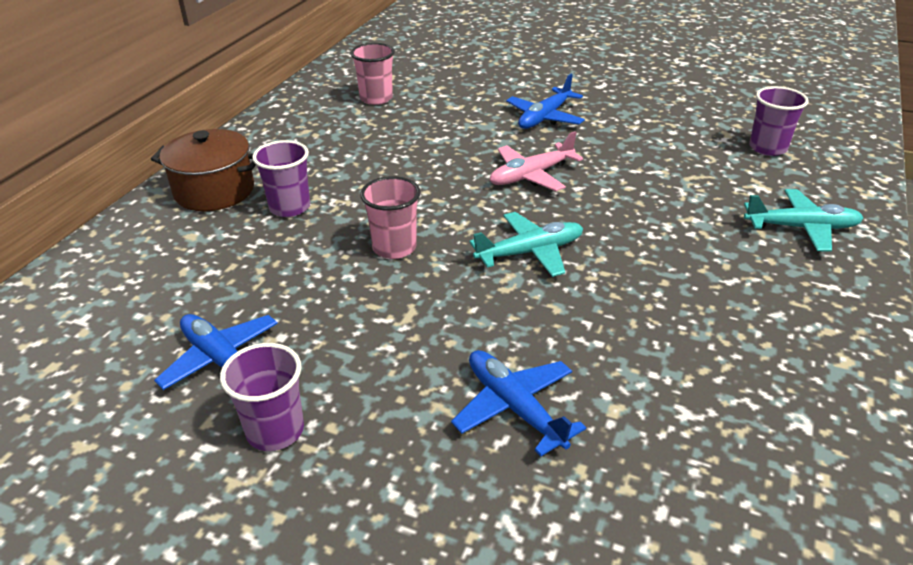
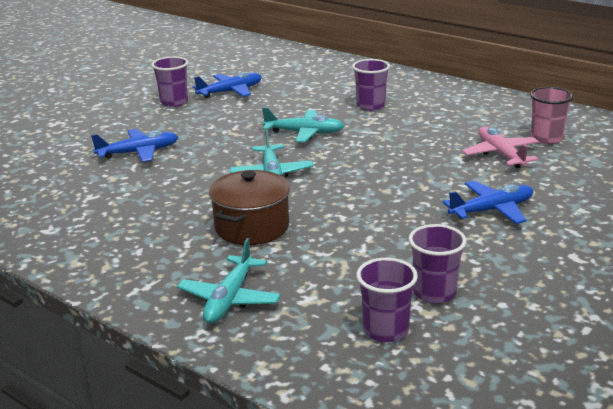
camera: 105 degrees right, 10 degrees down
brown pot [151,129,256,211] -> brown pot moved to [209,170,290,245]
pink cup [360,176,421,259] -> turquoise plane [262,107,344,142]
pink plane [490,131,583,191] -> pink plane moved to [462,126,539,168]
blue plane [506,74,585,129] -> blue plane turned 105 degrees clockwise [443,181,533,224]
none -> purple cup [409,224,467,304]

